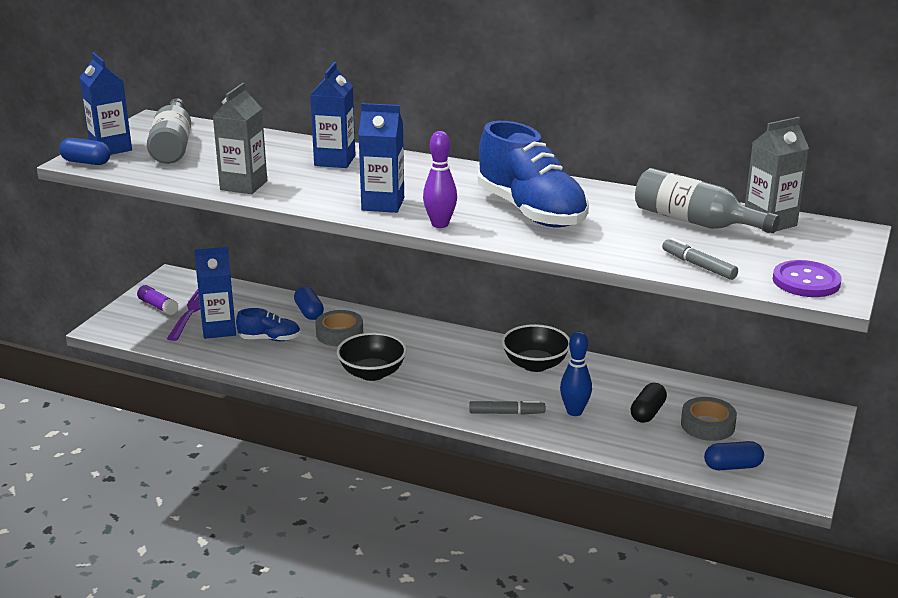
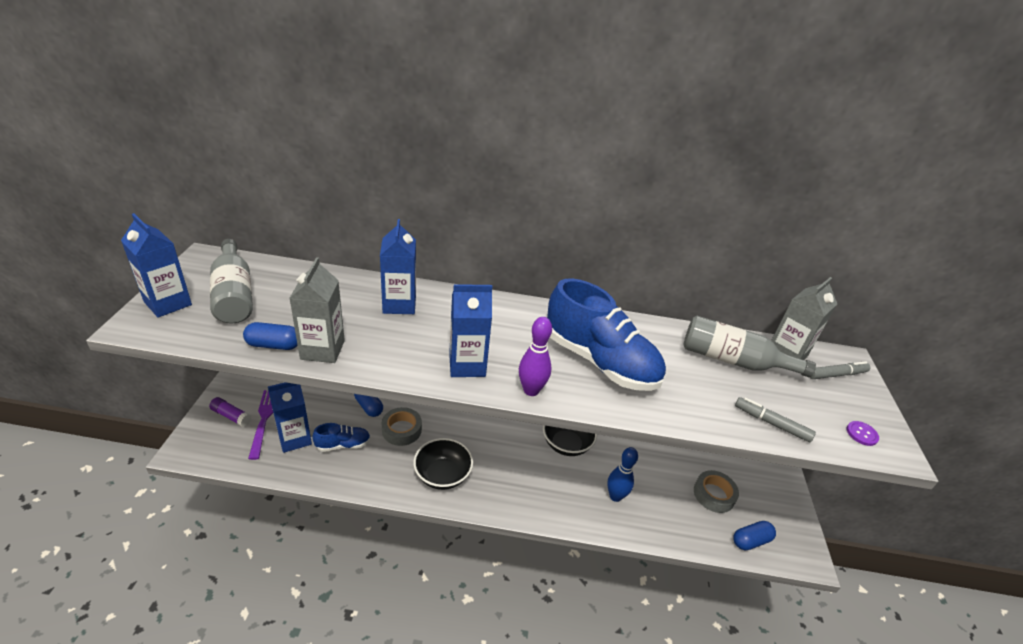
camera: 20 degrees left, 10 degrees up
blue capsule [59,138,111,165] -> blue capsule moved to [243,322,298,350]
grey marker [469,400,545,415] -> grey marker moved to [810,361,871,379]
black capsule [631,383,667,423] -> none
purple button [773,260,841,297] -> purple button [847,421,879,446], size x0.52

